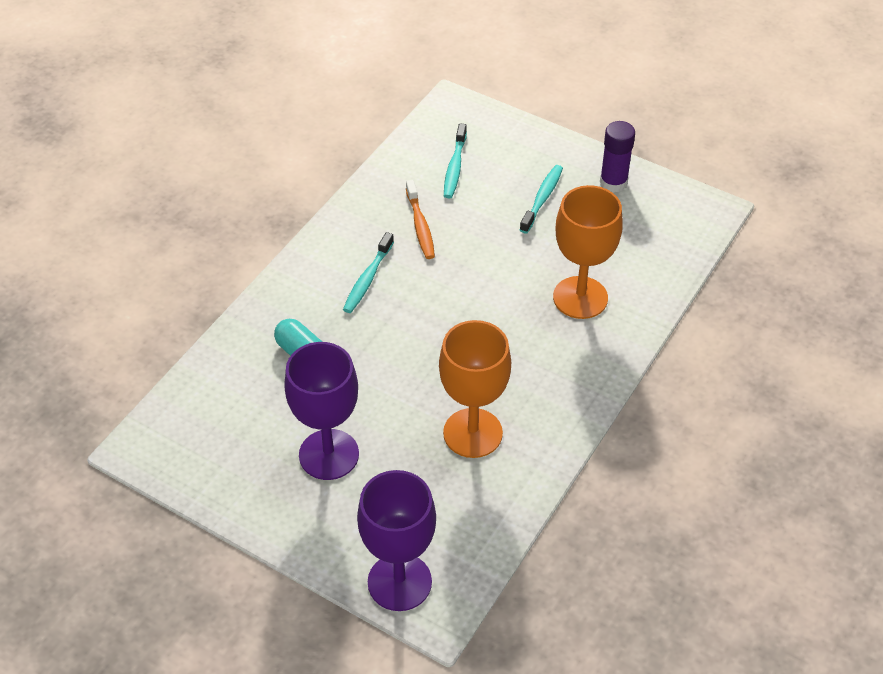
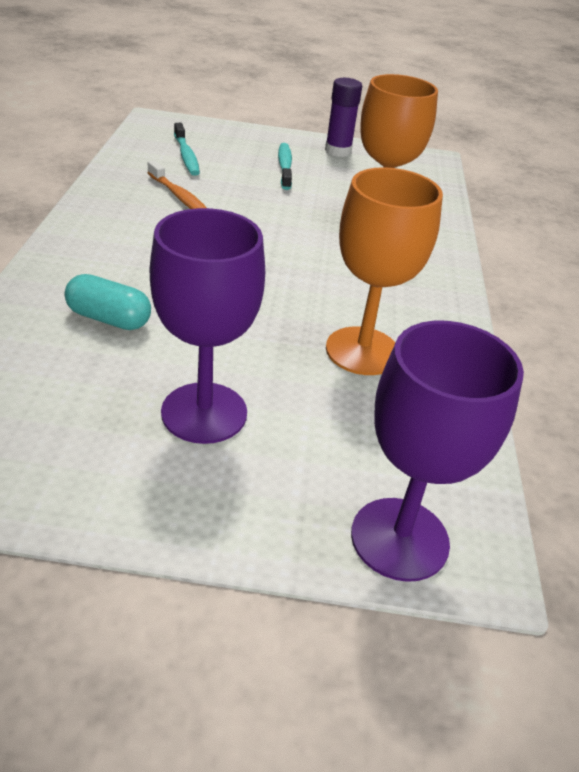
camera: 30 degrees left, 10 degrees down
turquoise toothbrush [343,232,394,313] -> none

